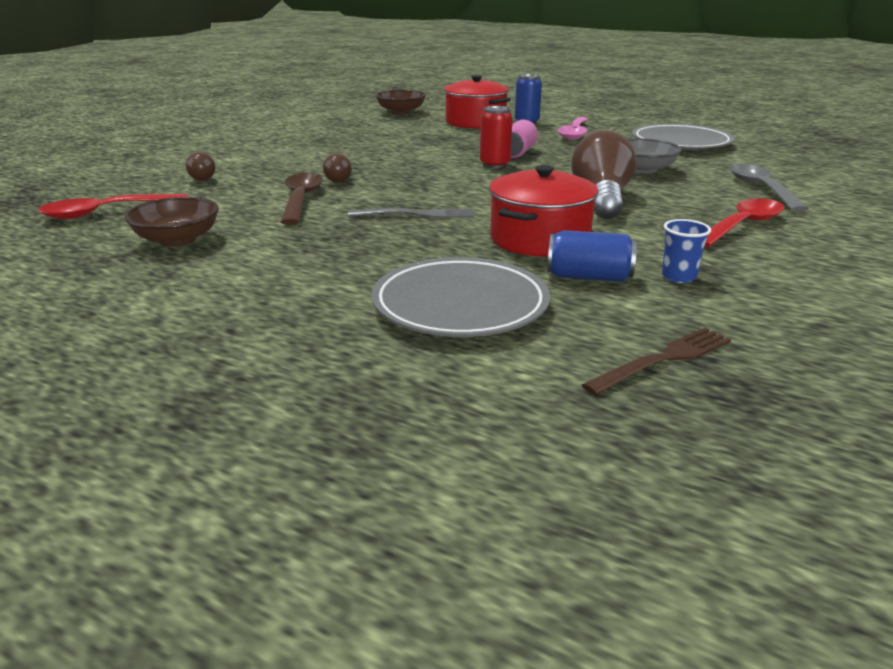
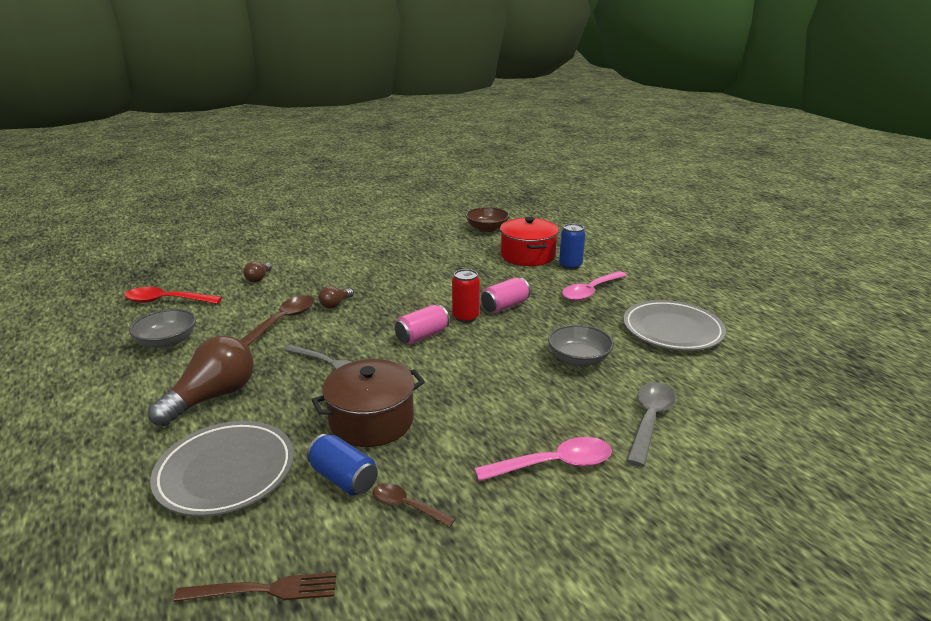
camera: 30 degrees right, 0 degrees up
brown bowl [124,197,219,246] -> grey bowl [129,309,196,348]
red pot [489,165,599,257] -> brown pot [312,359,425,447]
brown light bulb [571,130,636,219] -> brown light bulb moved to [148,336,254,426]
blue cup [662,219,711,283] -> brown spoon [373,483,455,527]
red spoon [705,199,784,247] -> pink spoon [474,437,612,481]
none -> pink can [395,305,450,344]

